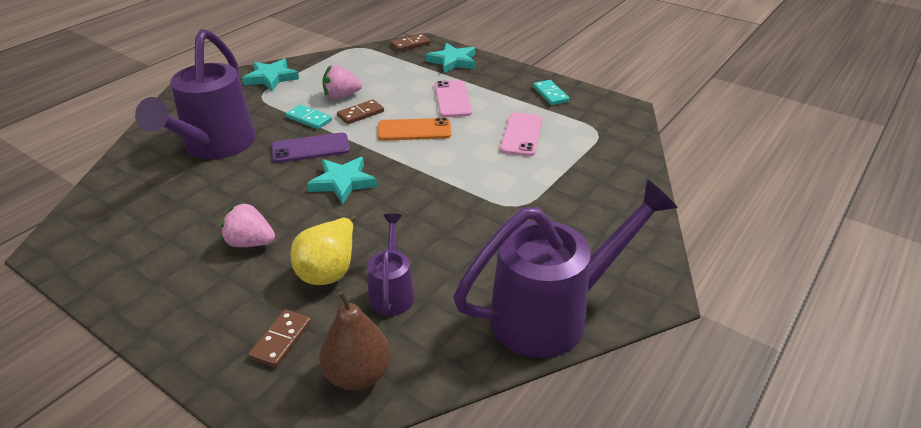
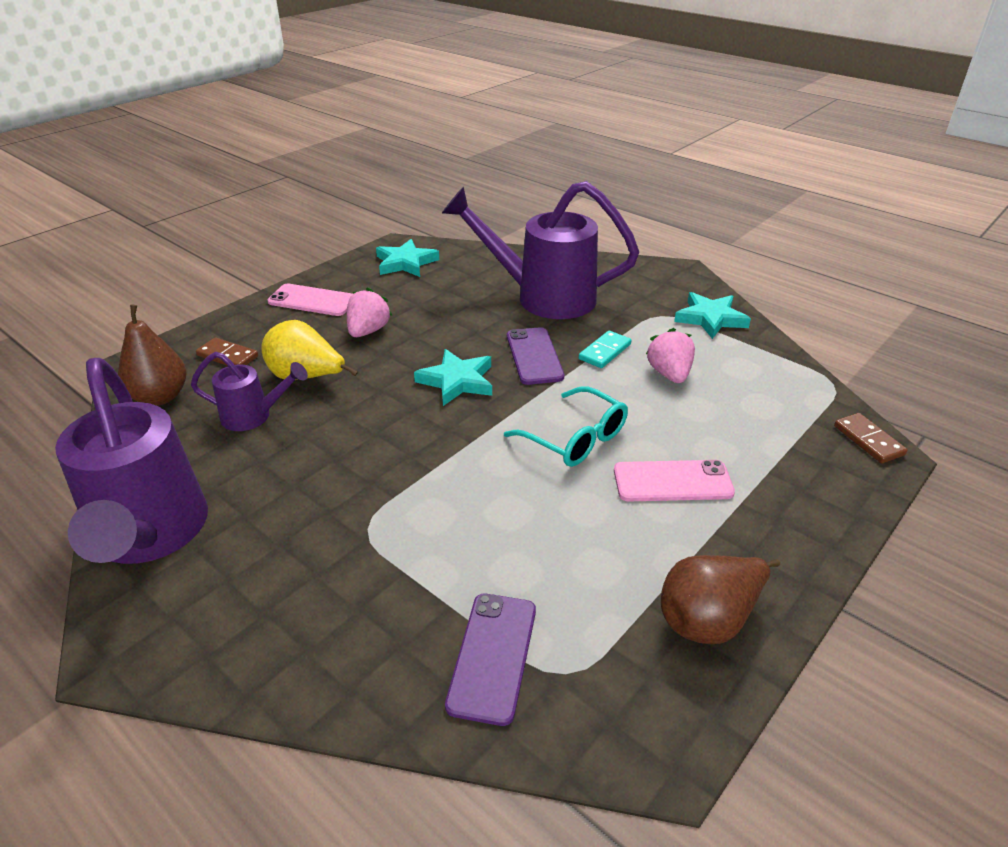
camera: 95 degrees right, 0 degrees up
brown domino [337,99,384,124] -> none
orange phone [378,118,451,141] -> turquoise glasses [504,386,628,467]
turquoise star [426,43,475,73] -> turquoise star moved to [376,239,439,277]
pink phone [500,112,543,156] -> pink phone moved to [267,284,353,316]
turquoise domino [533,80,569,105] -> brown pear [661,555,780,644]
none -> purple phone [445,594,536,726]

